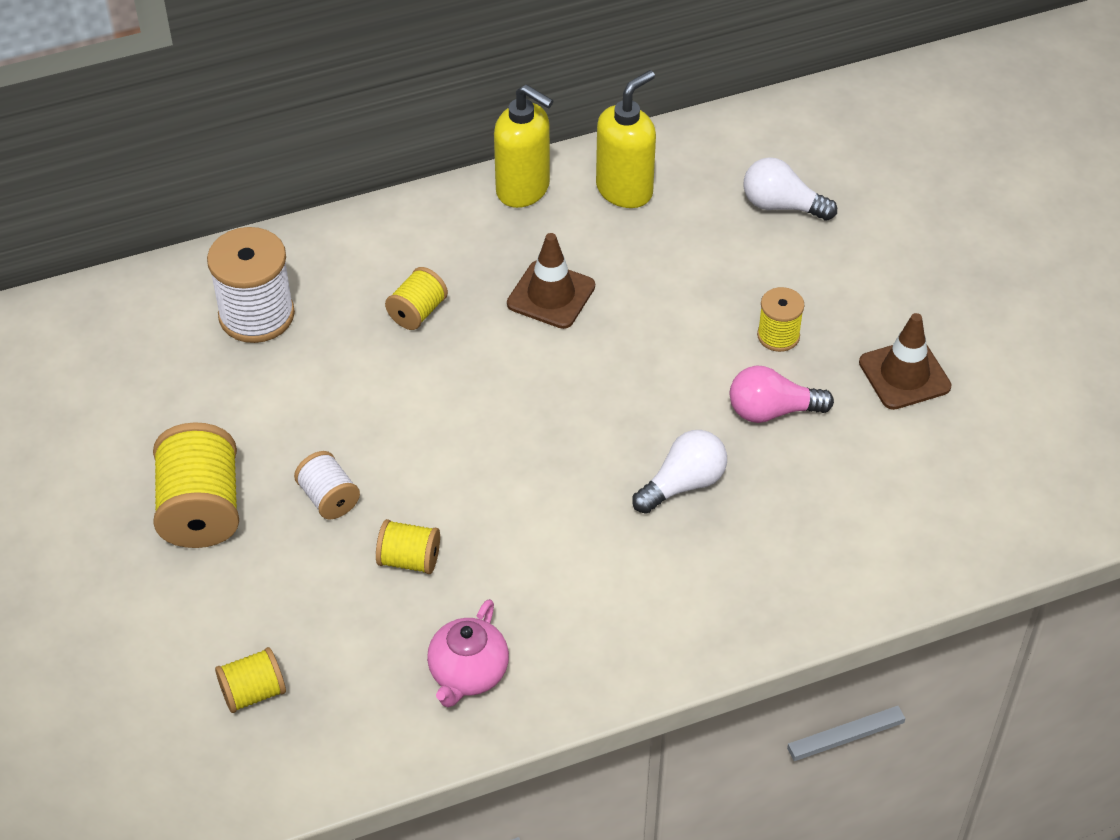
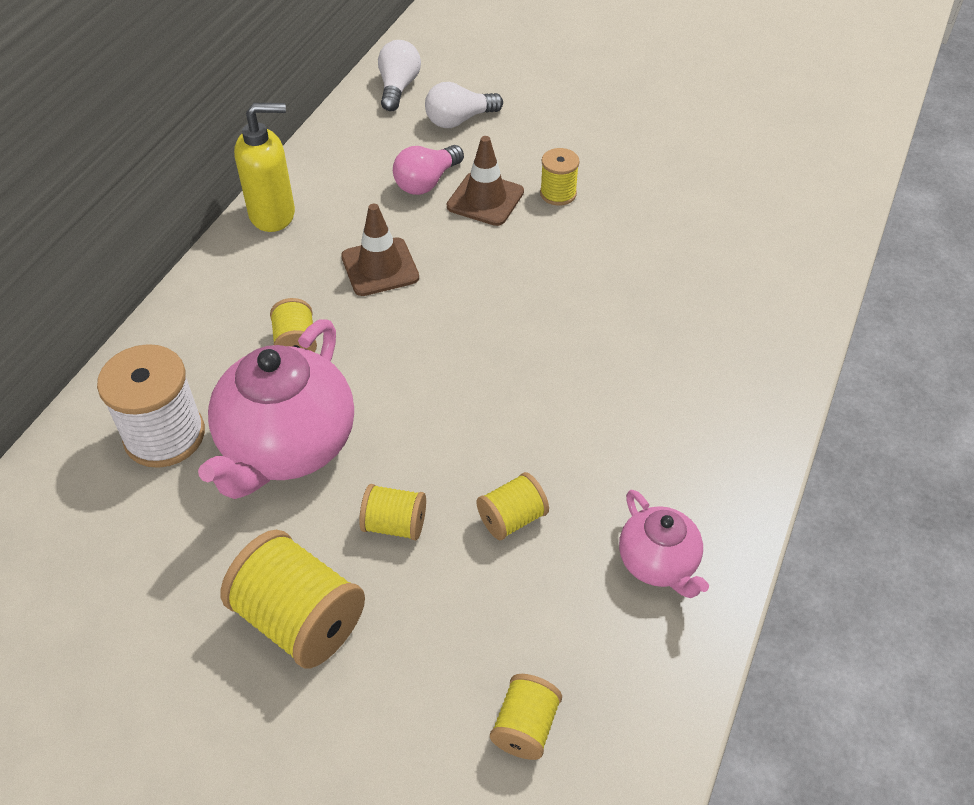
camera: 45 degrees left, 0 degrees up
white spool [294,451,360,519] -> yellow spool [359,484,426,540]
yellow soap dispenser [596,70,656,208] -> none
white light bulb [632,430,727,514] -> white light bulb moved to [378,40,421,111]
pink light bulb [730,366,834,423] -> pink light bulb moved to [393,145,464,195]
brown traffic cone [859,313,952,410] -> brown traffic cone moved to [447,136,524,226]
none -> pink teapot [198,319,354,499]

